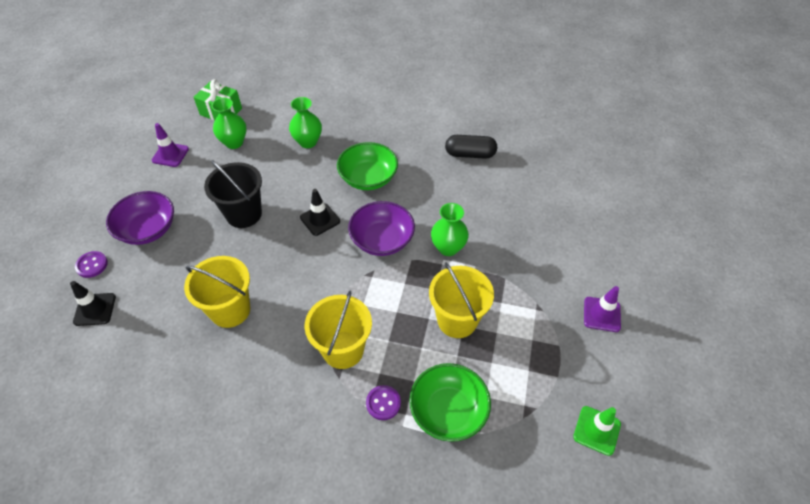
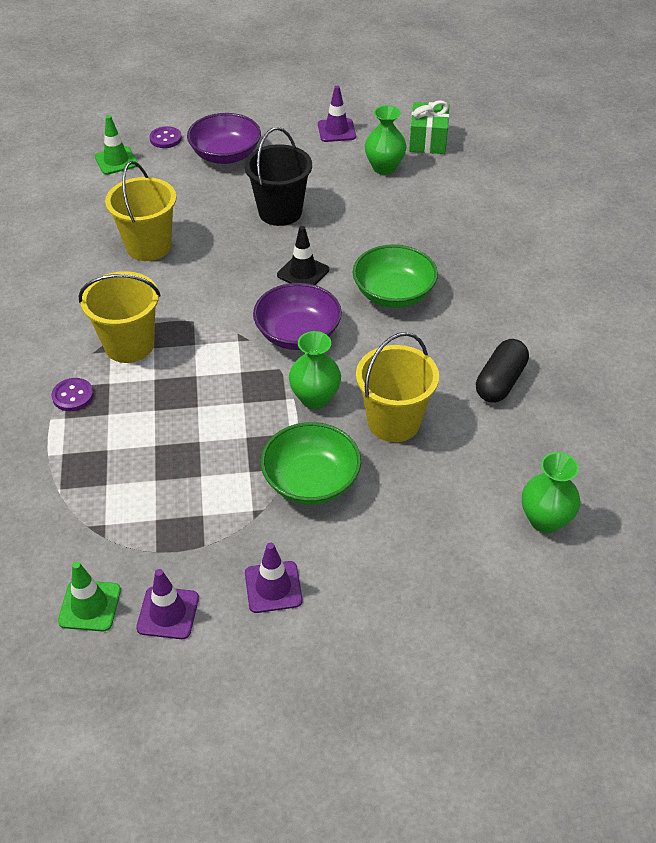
camera: 70 degrees right, 5 degrees down
black traffic cone [70,281,116,326] -> green traffic cone [95,115,138,175]
green vase [289,97,322,148] -> green vase moved to [522,452,580,533]
green bowl [409,363,491,442] -> green bowl moved to [261,422,361,505]
yellow bucket [429,263,494,338] -> yellow bucket moved to [356,332,439,442]
black capsule [445,135,497,159] -> black capsule turned 45 degrees clockwise [476,339,529,403]
none -> purple traffic cone [136,569,199,639]

